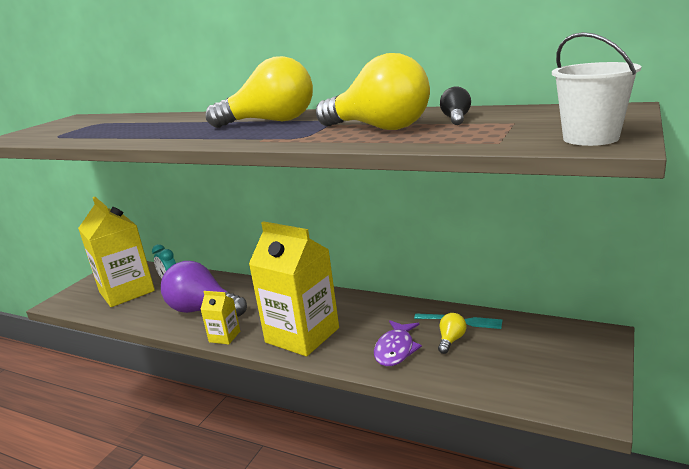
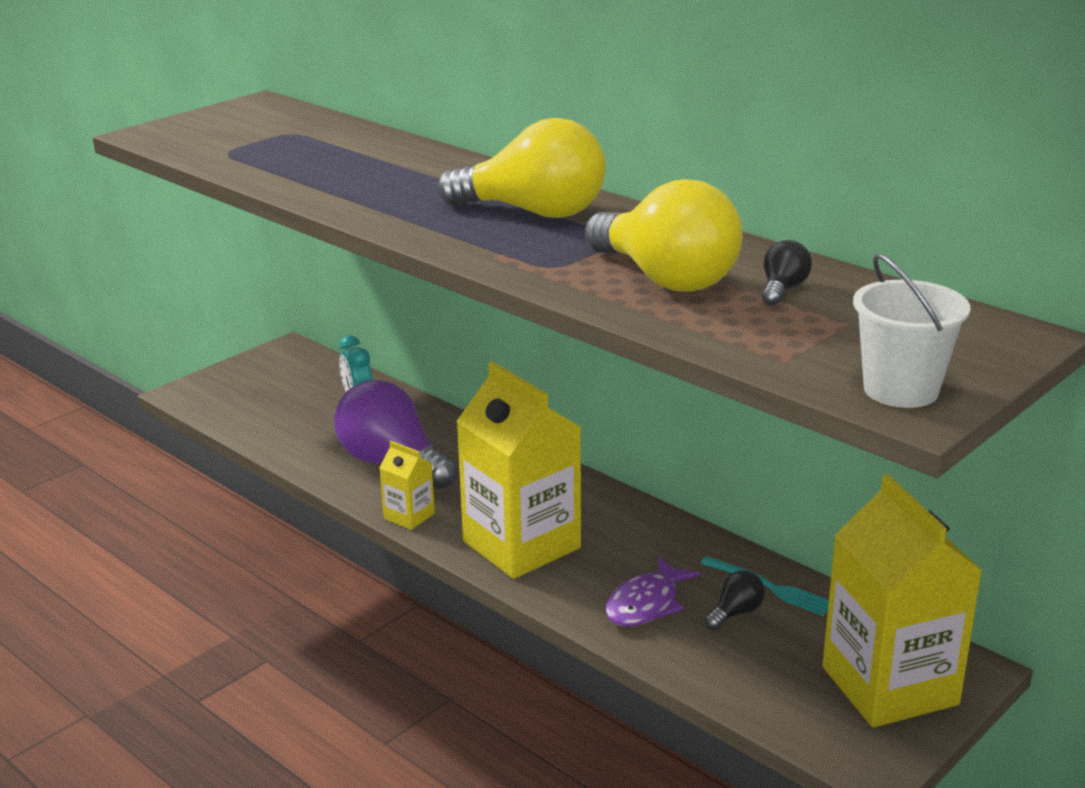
camera: 15 degrees right, 5 degrees up
yellow carton [78,197,155,307] -> yellow carton moved to [822,474,982,728]
yellow light bulb [438,313,466,354] -> black light bulb [705,570,765,630]

